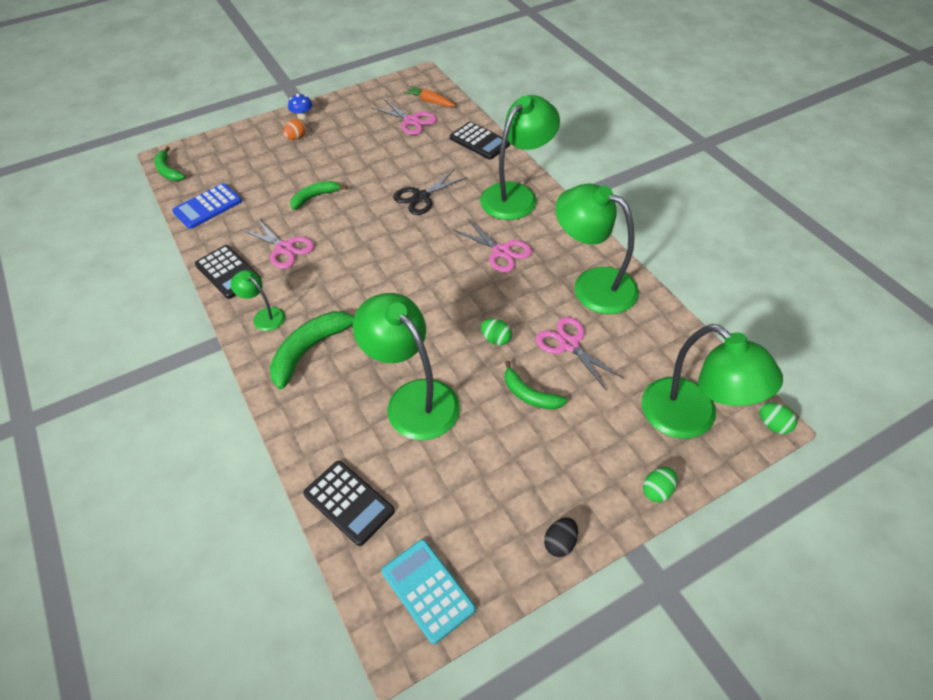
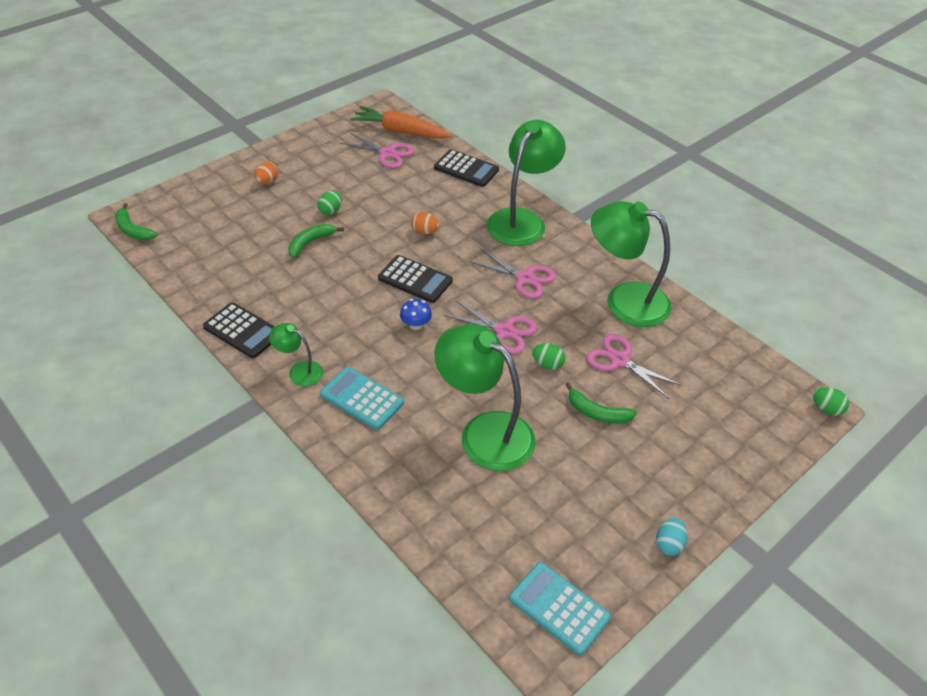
camera: 15 degrees left, 5 degrees down
blue calculator [172,183,242,229] -> none
pink scissors [240,219,314,269] -> pink scissors moved to [444,300,537,354]
green banana [270,311,354,389] -> turquoise calculator [320,367,404,430]
blue mushroom [288,93,312,119] -> blue mushroom moved to [400,299,432,330]
black calculator [303,461,395,546] -> black calculator moved to [378,255,453,303]
black scissors [393,169,468,215] -> orange egg [411,212,440,234]
orange carrot [404,86,456,107] -> orange carrot [350,106,452,139], size x1.70
black egg [544,518,578,557] -> turquoise egg [656,518,688,556]
green lamp [641,324,783,439] -> none
green egg [643,467,677,502] -> green egg moved to [317,191,342,215]

